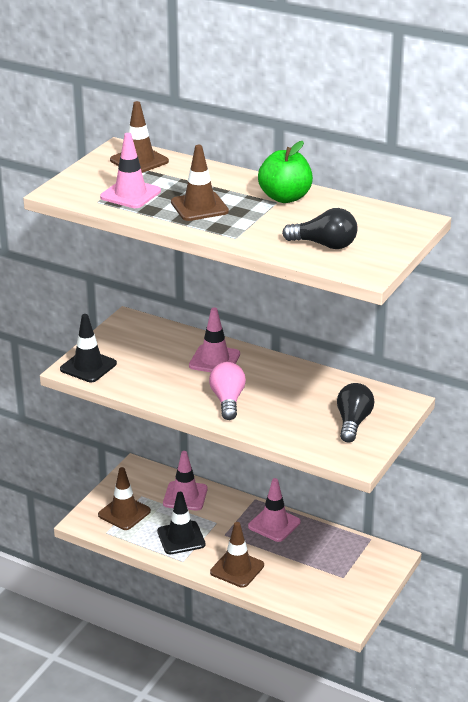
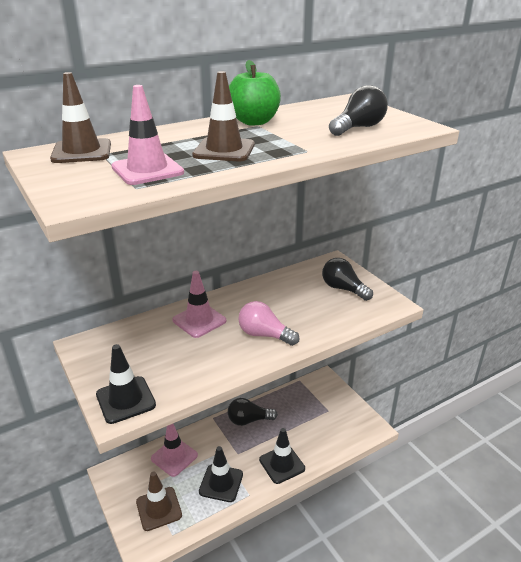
camera: 60 degrees left, 0 degrees up
brown traffic cone [210,522,264,588] -> black traffic cone [259,428,305,484]
pink traffic cone [248,478,301,542] -> black light bulb [228,398,278,426]

